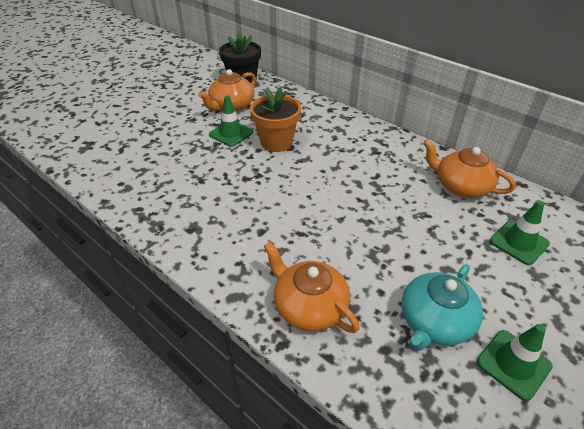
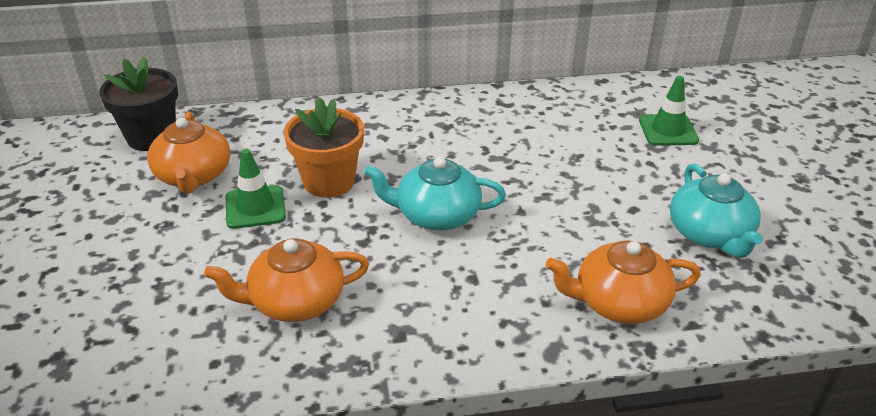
camera: 50 degrees left, 5 degrees down
orange teapot [423,139,516,198] -> orange teapot moved to [204,239,369,322]
green traffic cone [477,324,553,401] -> none
none -> turquoise teapot [364,157,506,230]

